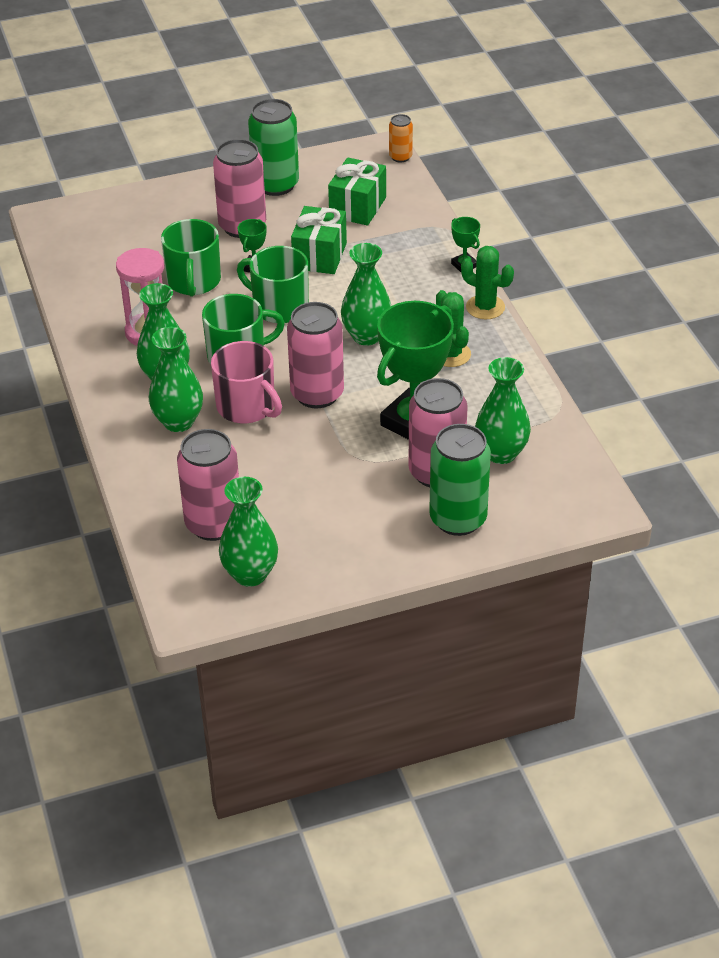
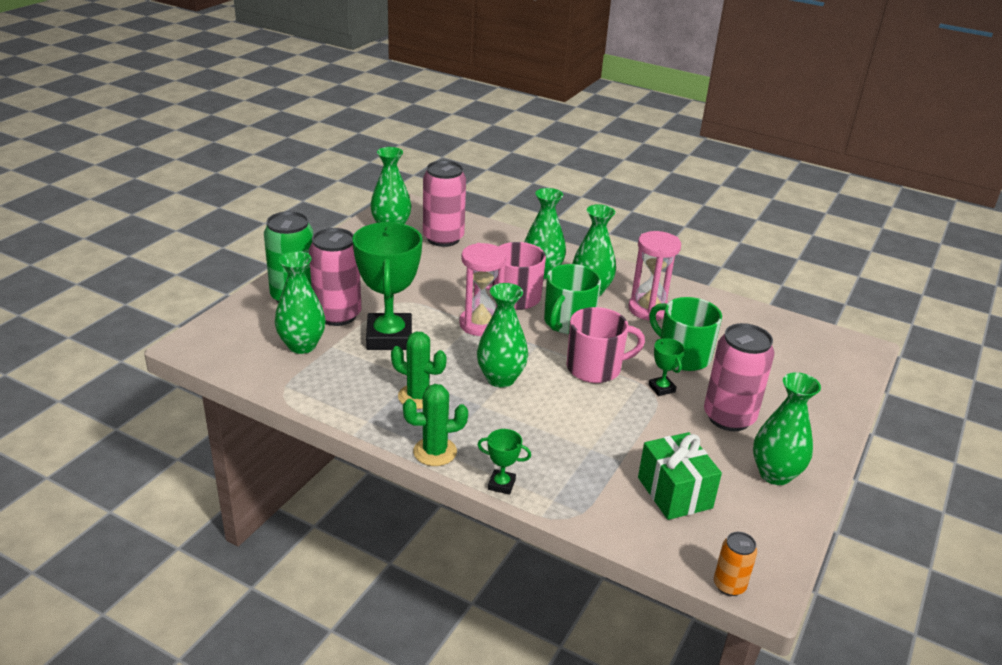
camera: 135 degrees right, 10 degrees down
green mug [237,246,309,323] -> pink mug [567,307,645,383]
green can [248,99,299,196] -> green vase [753,372,821,485]
pink can [287,302,344,408] -> pink hourglass [459,243,506,336]
green gift [291,206,347,274] -> none

